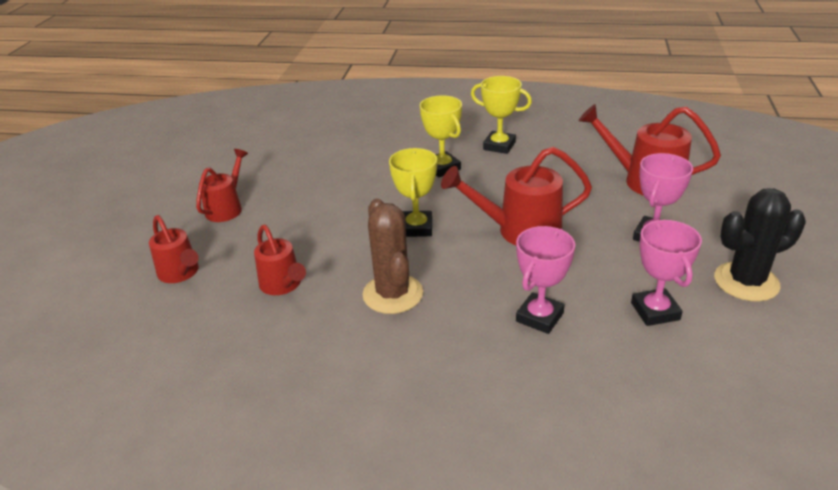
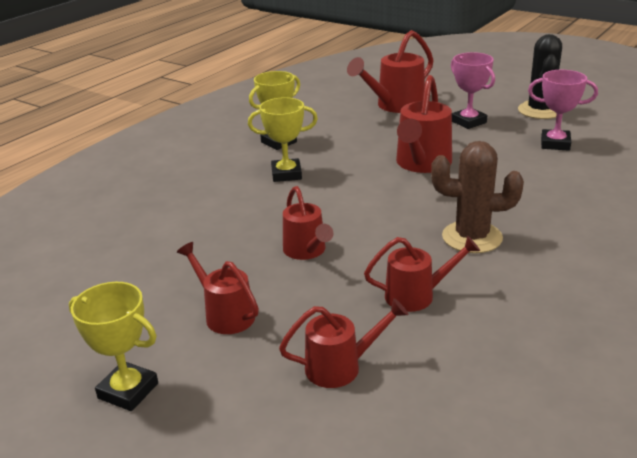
camera: 65 degrees left, 5 degrees down
yellow trophy [389,148,437,237] -> yellow trophy moved to [69,282,158,411]
pink trophy [516,226,575,334] -> none
none -> red watering can [283,186,333,260]

